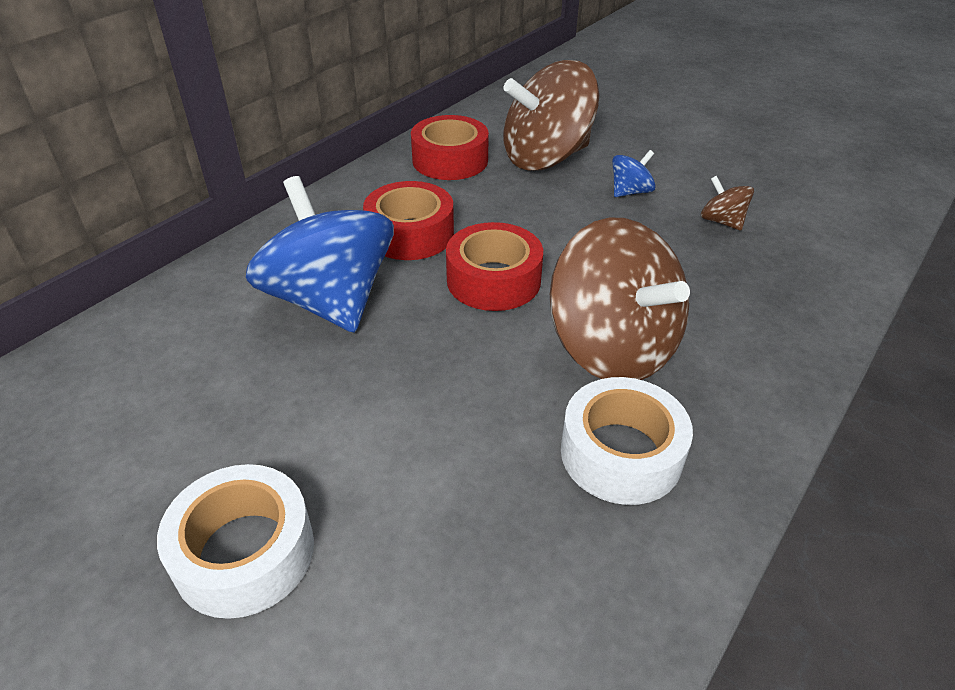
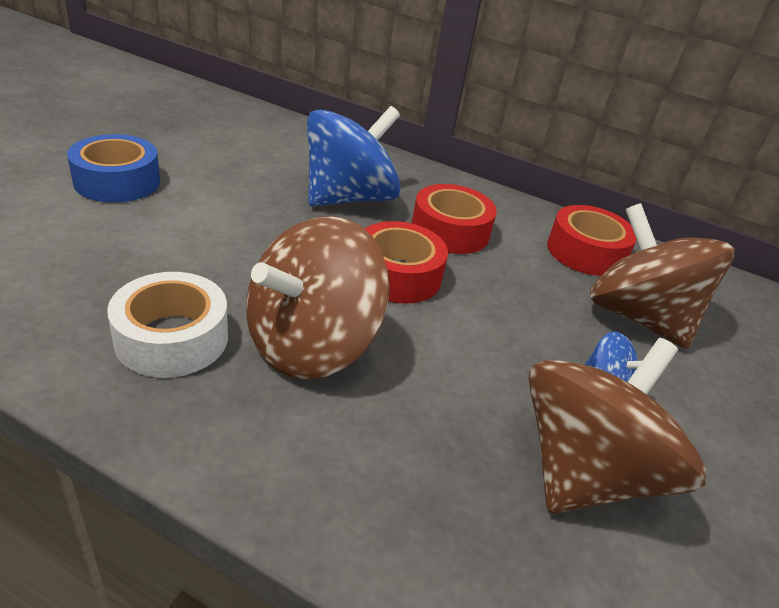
camera: 75 degrees right, 5 degrees down
white tape [157,464,314,619] -> blue tape [67,134,160,203]
brown spinning top [701,176,754,230] -> brown spinning top [528,338,706,514], size x2.32

